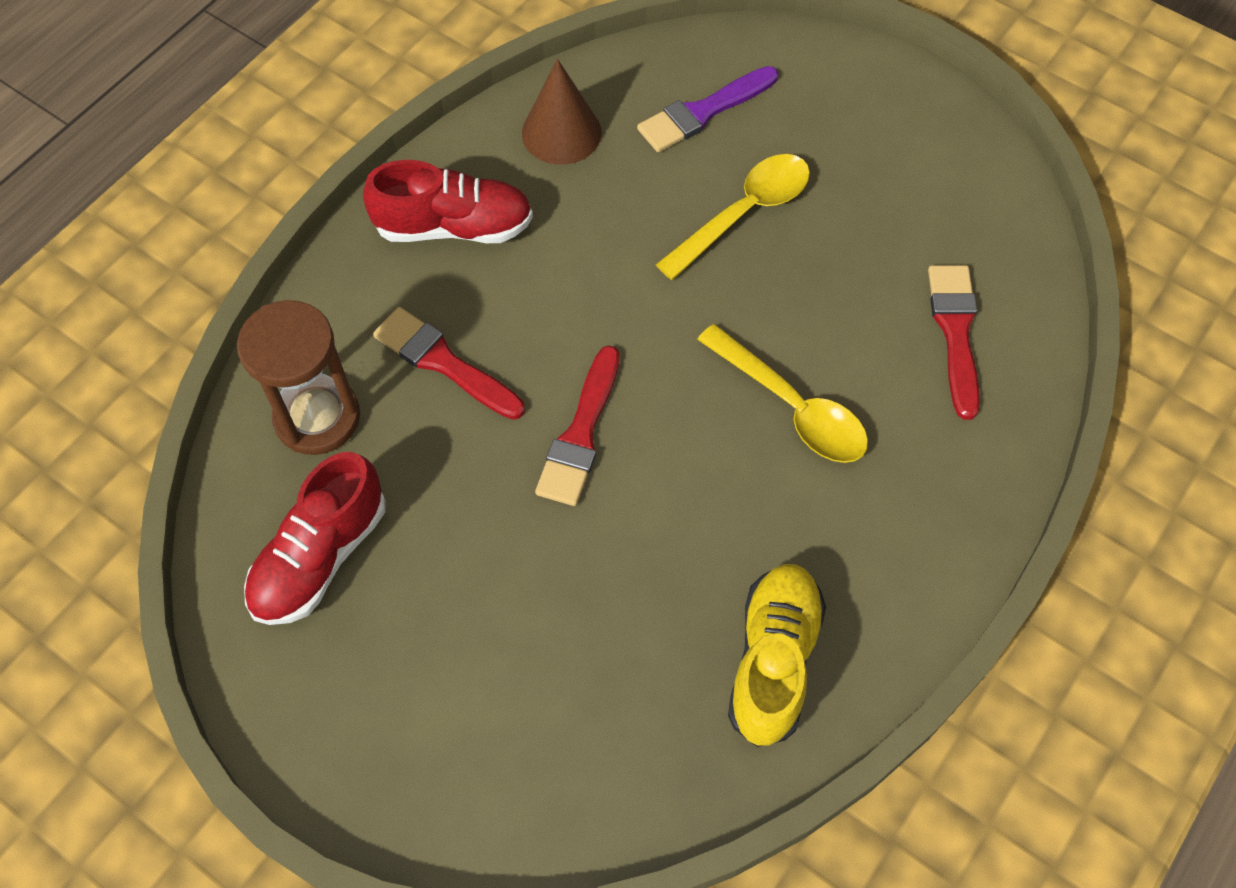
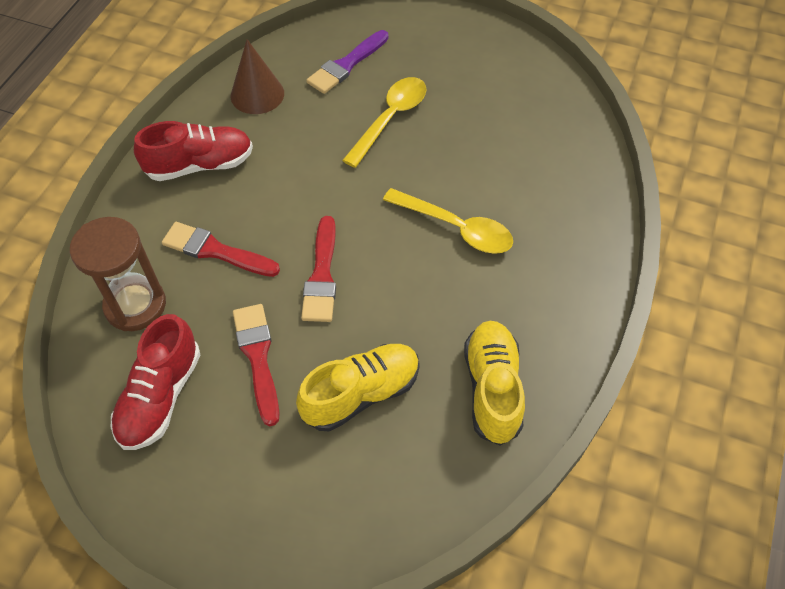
camera: 15 degrees left, 5 degrees down
red brush [928,265,980,420] -> red brush moved to [233,304,280,426]
none -> yellow shoe [296,344,420,431]

